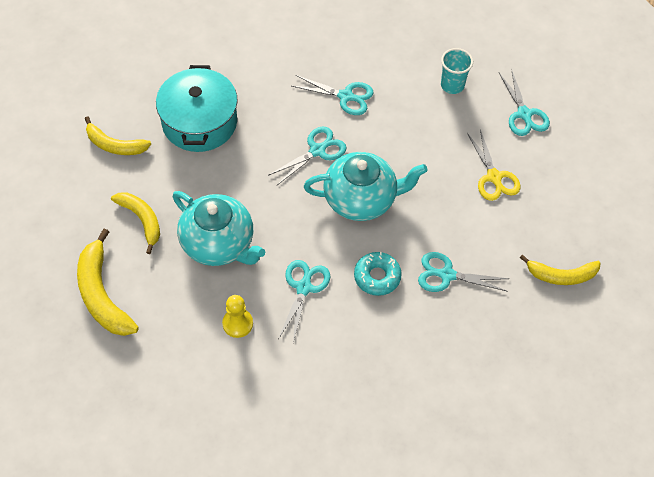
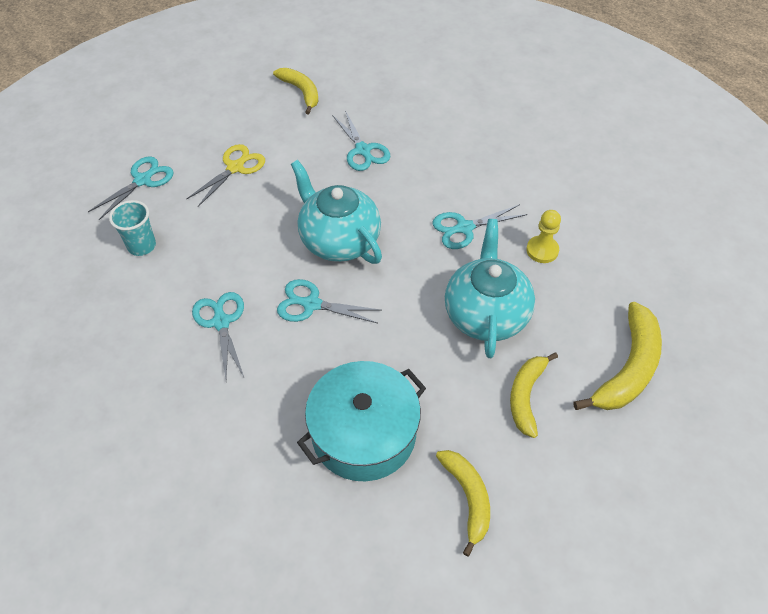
camera: 125 degrees left, 5 degrees down
turquoise donut [354,252,402,296] -> none

